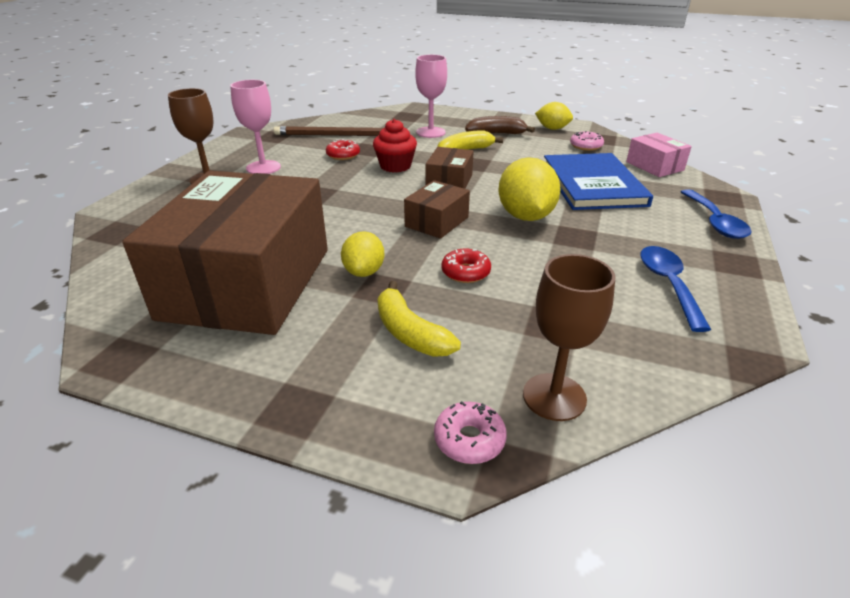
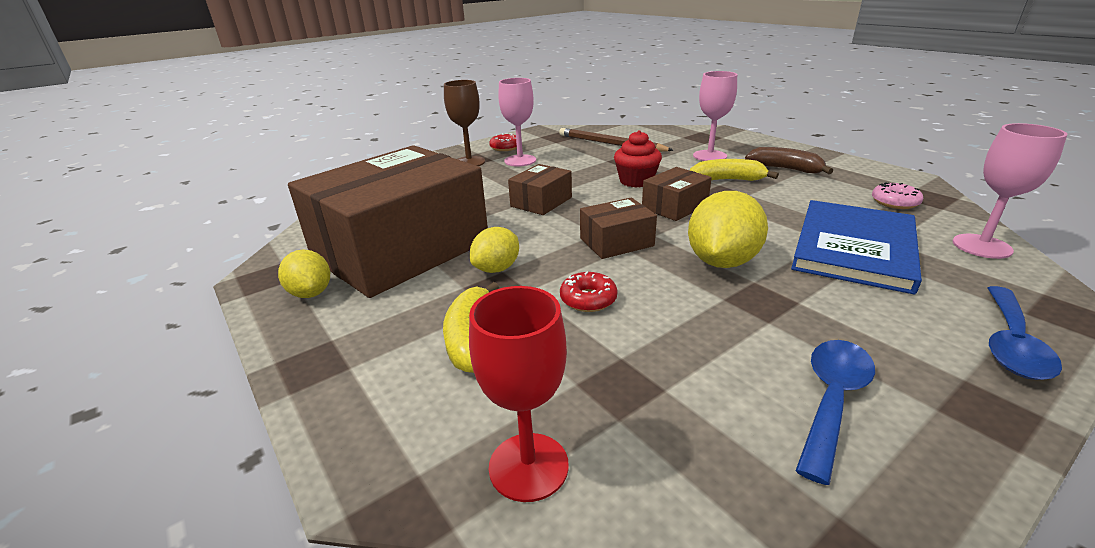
camera: 35 degrees right, 5 degrees down
red donut [326,139,360,160] -> red donut moved to [489,133,517,151]
pink donut [434,401,507,464] -> none
brown goblet [523,254,615,421] -> red goblet [469,286,569,502]
yellow lemon [535,102,573,130] -> yellow lemon moved to [278,249,330,298]
pink box [626,133,692,177] -> pink goblet [952,123,1067,259]
none -> brown box [508,164,572,215]

